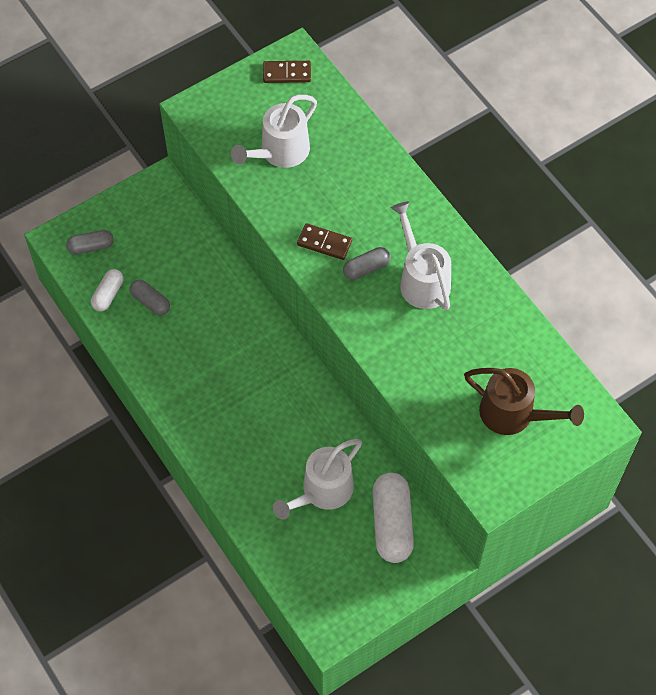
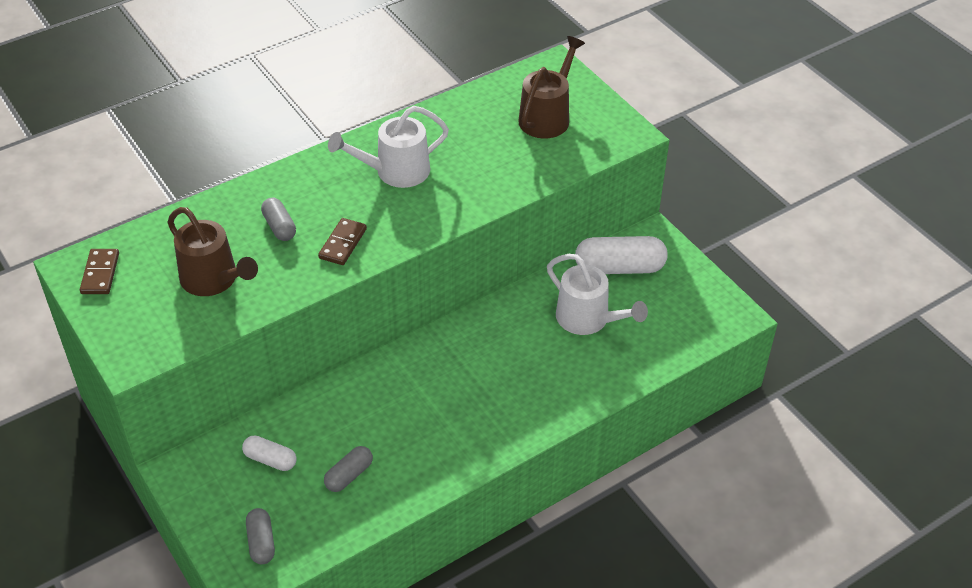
camera: 90 degrees left, 15 degrees down
white capsule [91,269,123,311] -> white capsule moved to [242,435,297,471]
white watering can [231,95,317,168] -> brown watering can [167,207,258,296]
grey capsule [343,247,391,280] -> grey capsule moved to [261,198,296,241]

